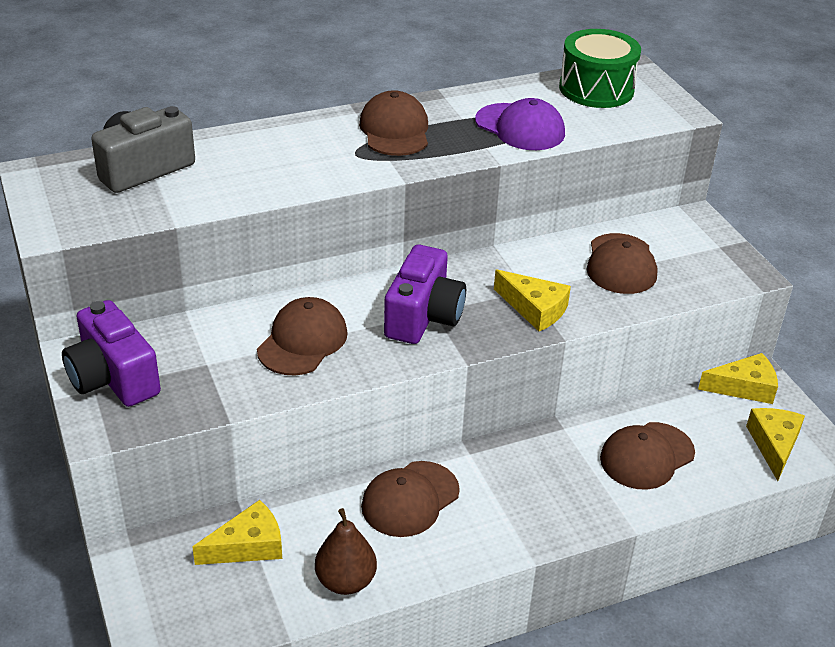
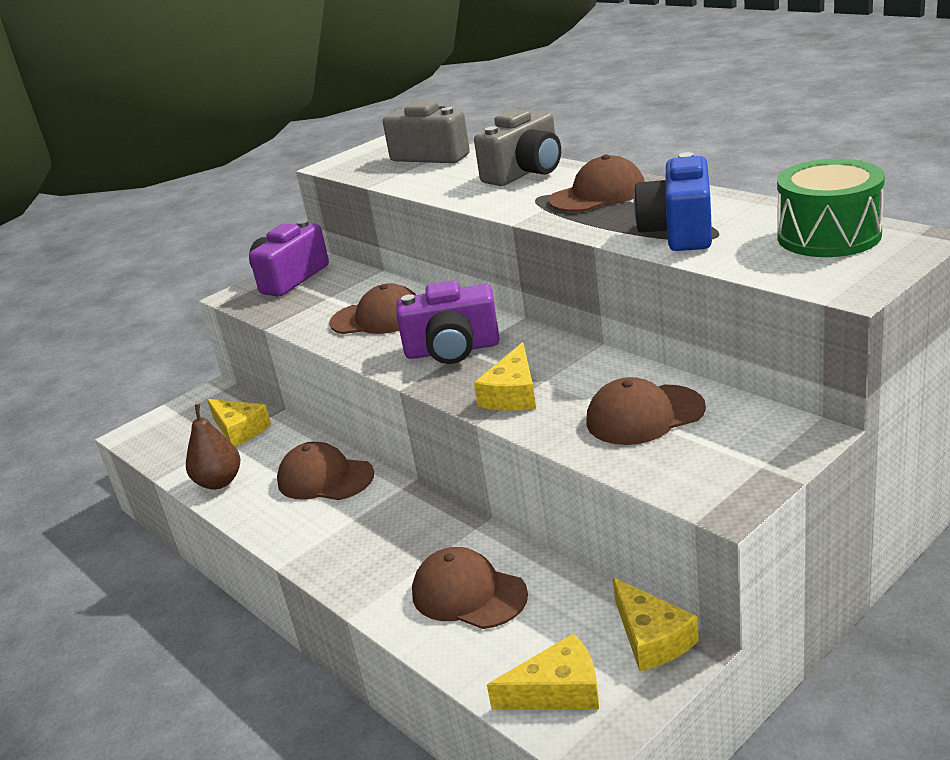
camera: 75 degrees right, 10 degrees down
purple cap [475,98,565,150] -> blue camera [634,152,712,251]
none -> grey camera [474,109,561,186]

